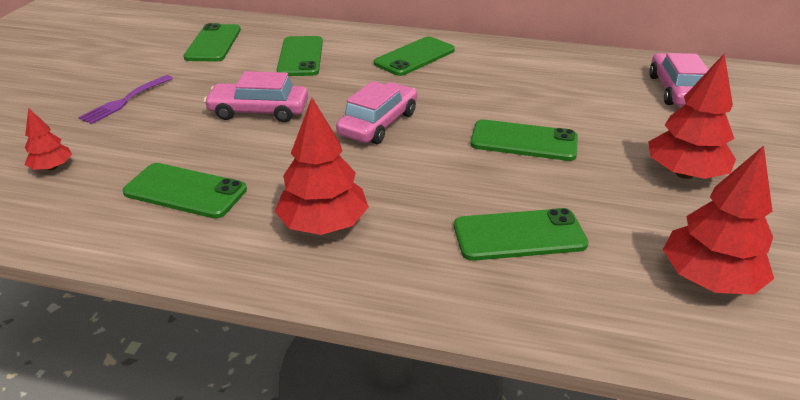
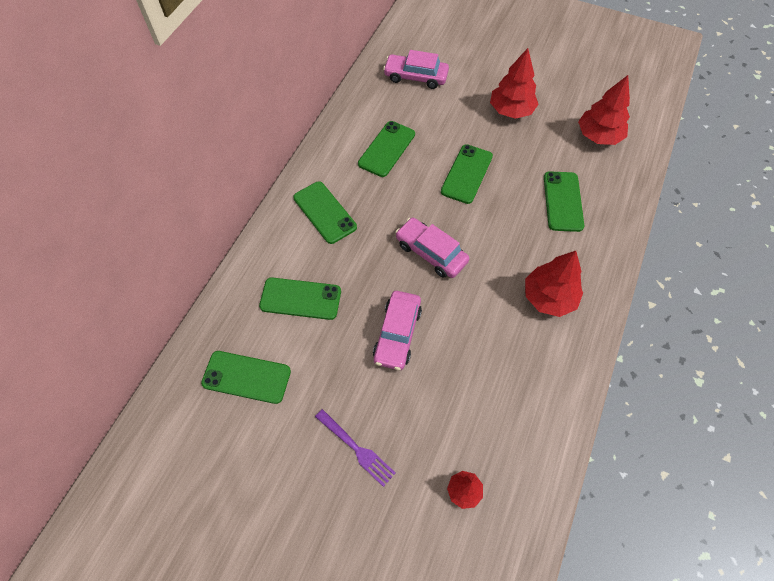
camera: 80 degrees left, 25 degrees up
green phone [122,163,247,218] -> green phone moved to [358,121,415,177]

